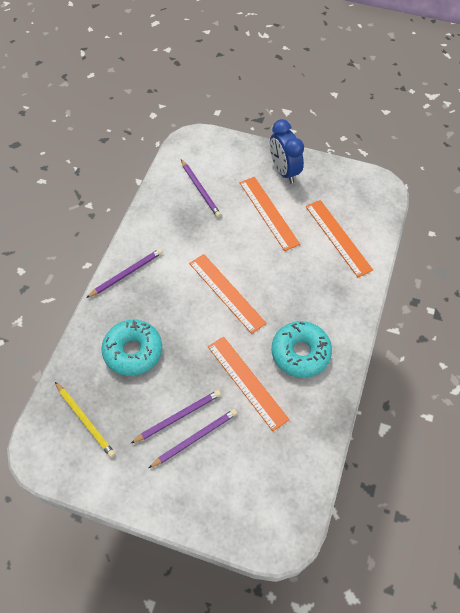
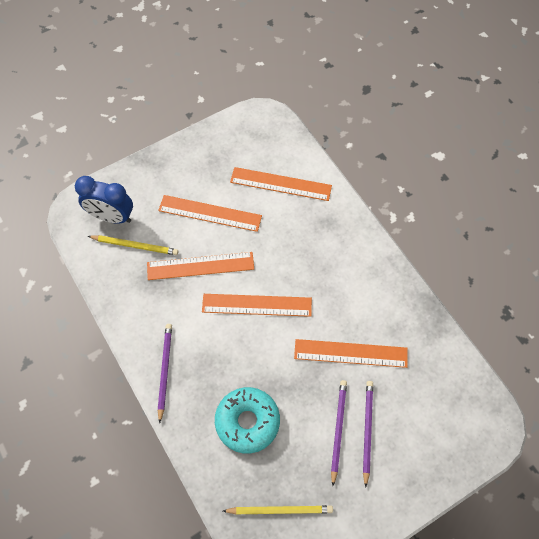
camera: 50 degrees left, 5 degrees up
purple pencil [181,160,221,217] -> yellow pencil [88,235,178,255]
blue clock [270,119,304,183] -> blue clock moved to [75,176,133,224]
turquoise donut [272,321,332,378] -> none
none -> orange ruler [147,252,254,280]

